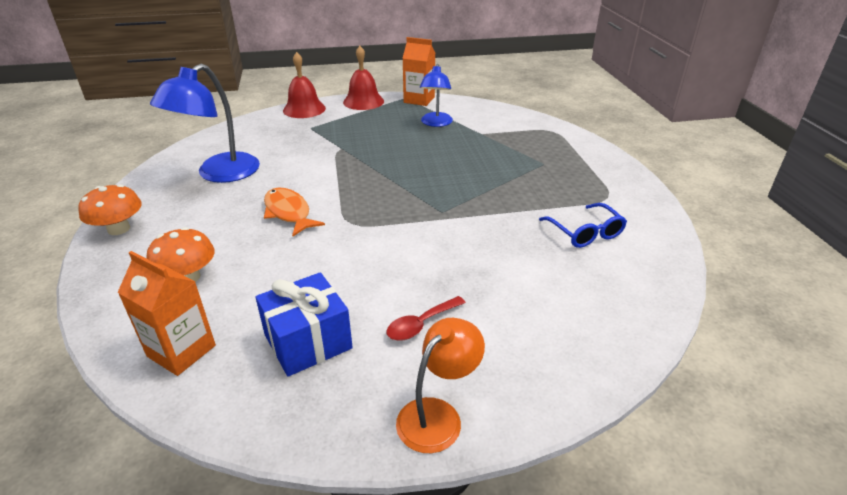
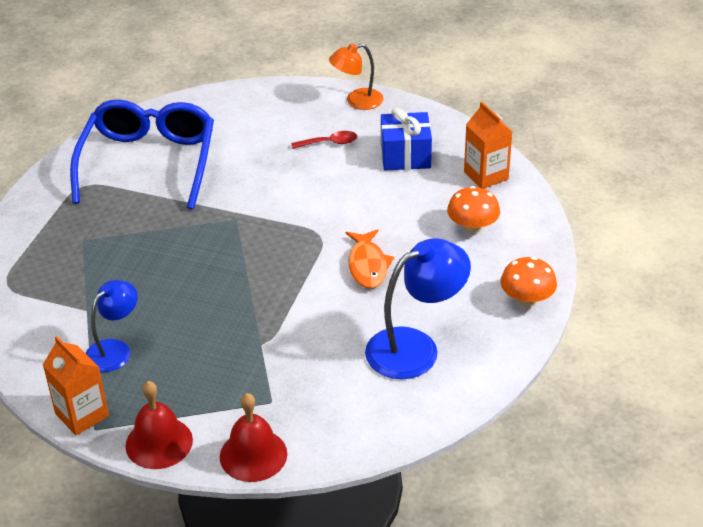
camera: 150 degrees left, 5 degrees up
blue glasses [539,203,627,248] -> blue glasses [70,99,214,209], size x2.19

